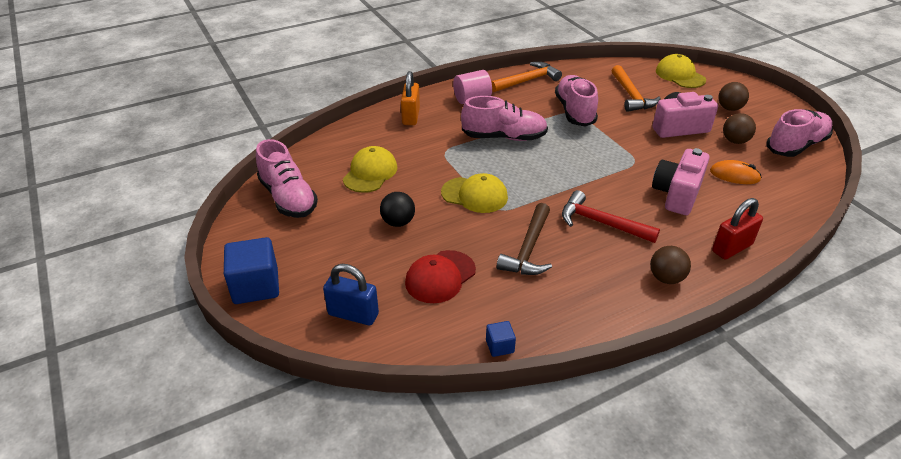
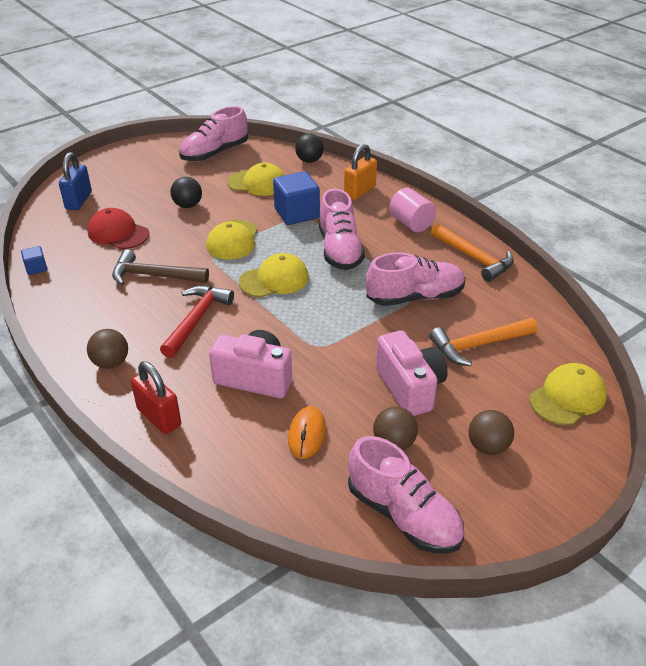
camera: 80 degrees right, 0 degrees up
blue cube [224,237,279,304] -> blue cube moved to [273,171,320,225]
orange padlock [401,71,420,125] -> orange padlock turned 45 degrees counterclockwise [344,144,377,200]
none -> yellow cap [239,253,309,298]
none -> black ball [295,133,324,163]

